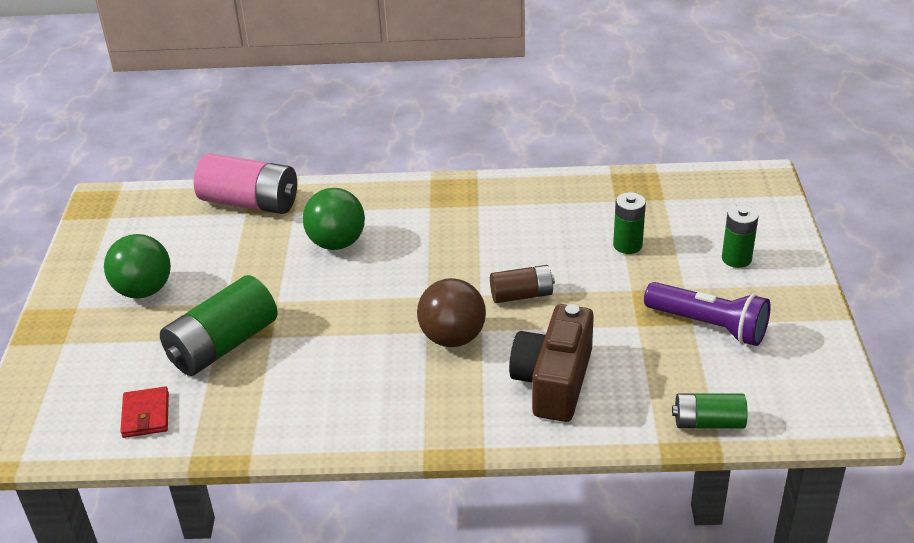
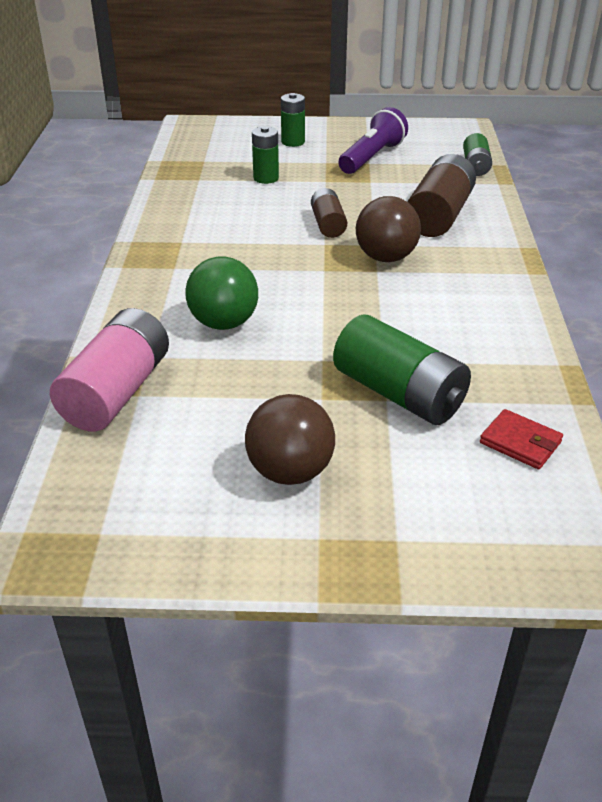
camera: 90 degrees left, 0 degrees up
green ball [104,234,171,299] -> brown ball [245,394,335,485]
red wallet [120,386,169,438] -> red wallet turned 45 degrees clockwise [480,409,563,469]
brown camera [509,304,594,422] -> brown battery [407,154,476,237]

